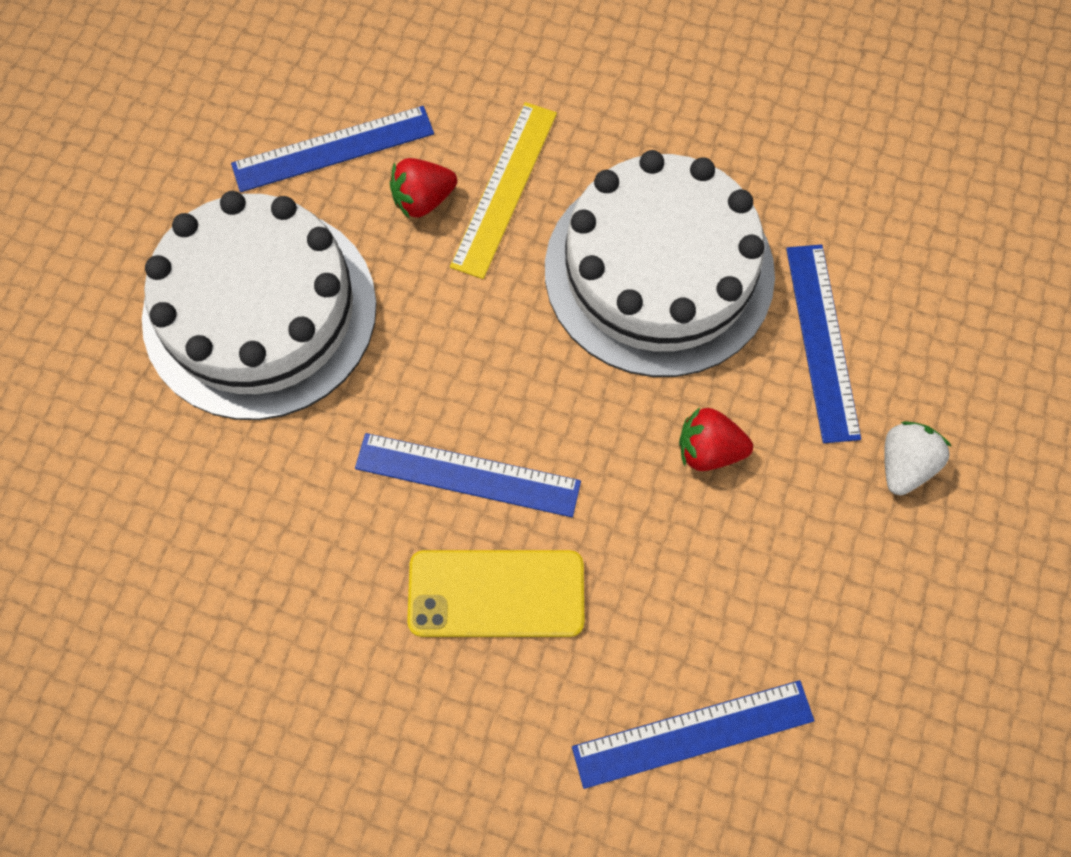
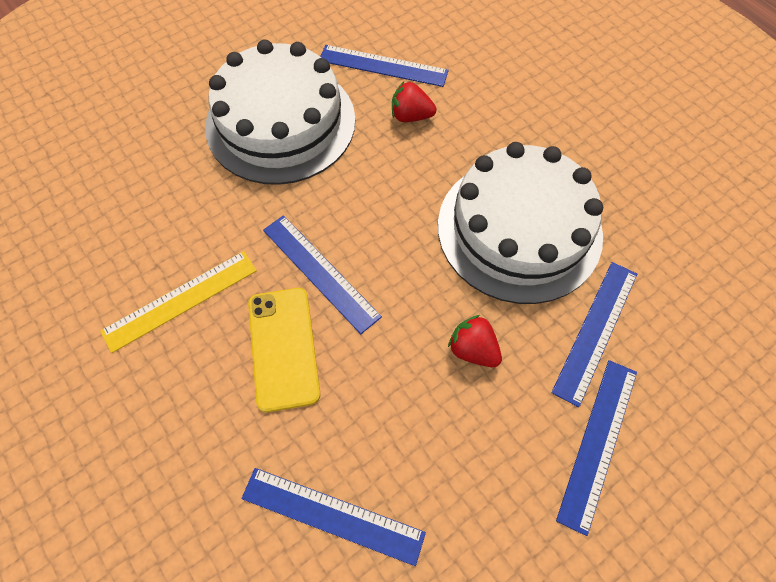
camera: 35 degrees right, 5 degrees down
yellow phone [407,550,584,637] -> yellow phone turned 45 degrees clockwise [248,288,320,412]
yellow ruler [450,102,557,279] -> yellow ruler moved to [100,251,257,353]
white strawberry [884,421,952,495] -> blue ruler [556,360,637,536]

